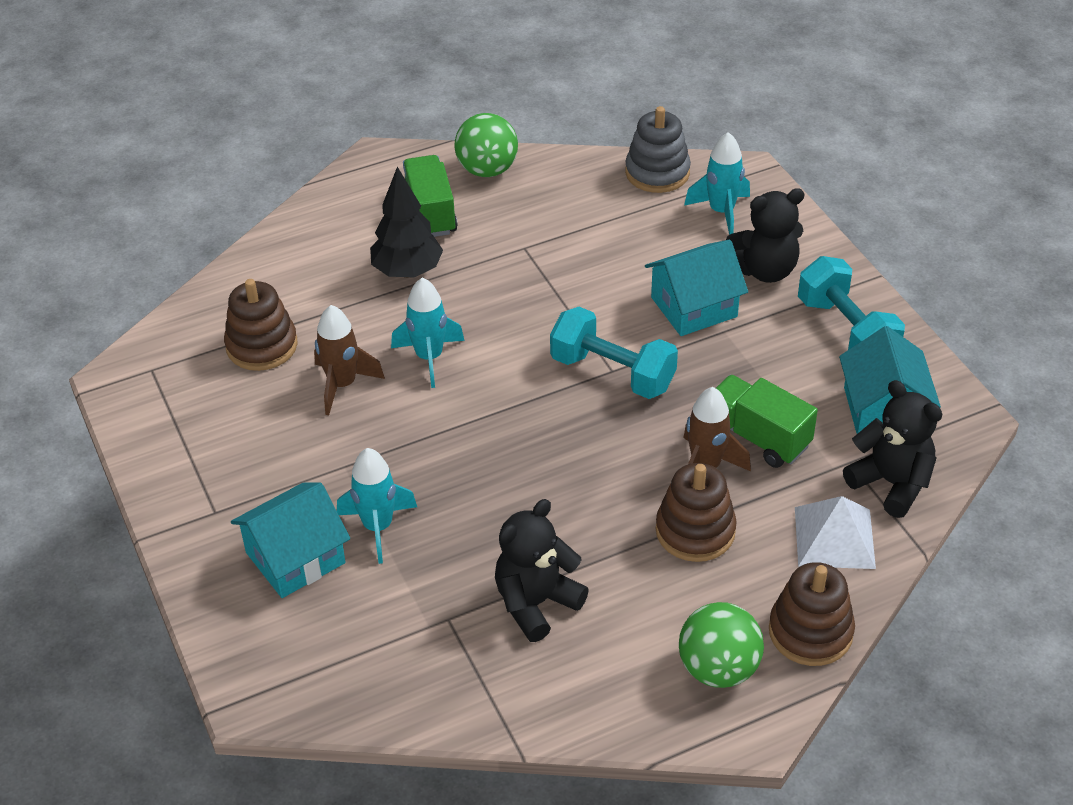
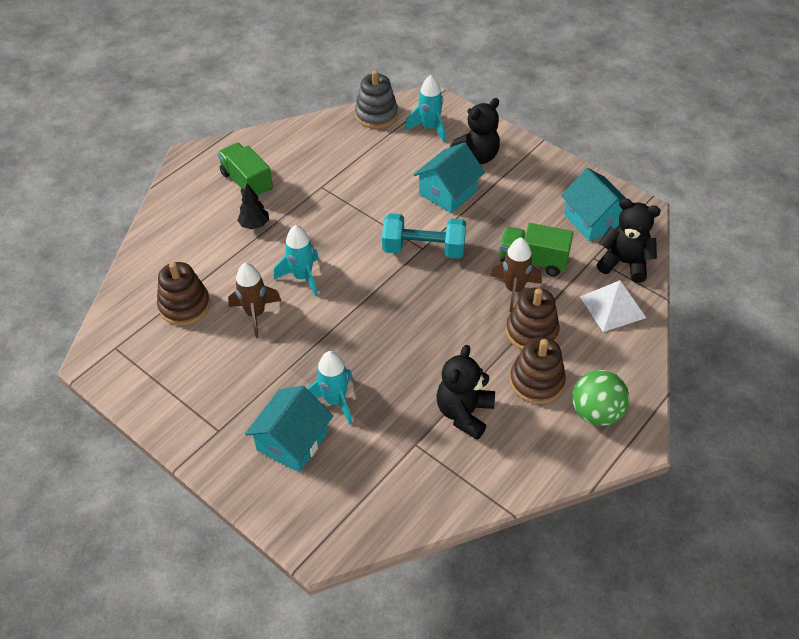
camera: 25 degrees left, 5 degrees up
black tree [370,167,443,278] -> black tree [238,183,269,229], size x0.62
green ball [454,113,518,177] -> none
brown stacking toy [769,562,855,666] -> brown stacking toy moved to [510,337,566,404]
turquoise dumbbell [798,256,905,350] -> none

